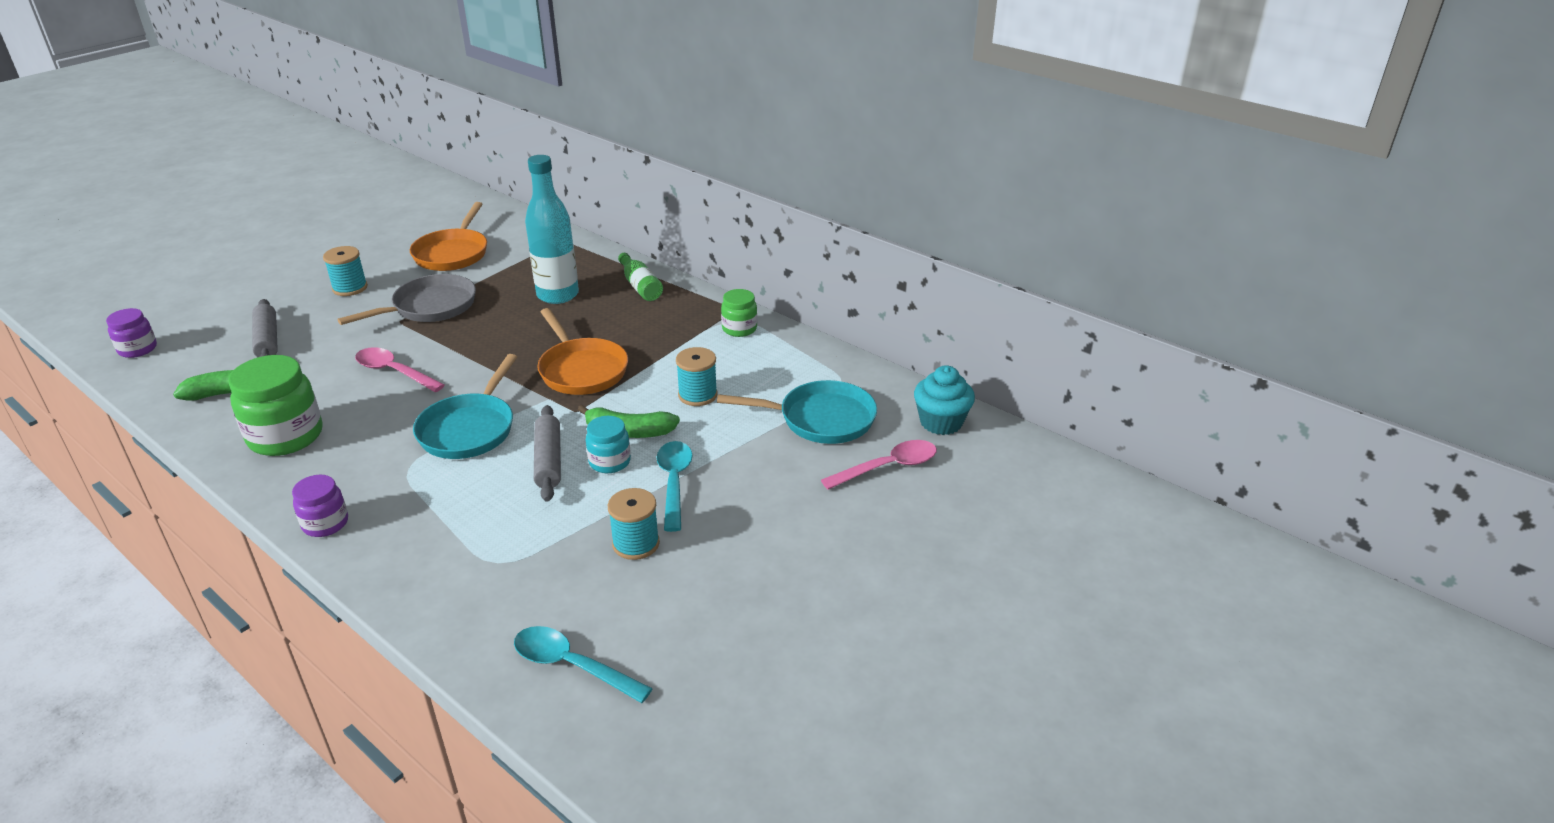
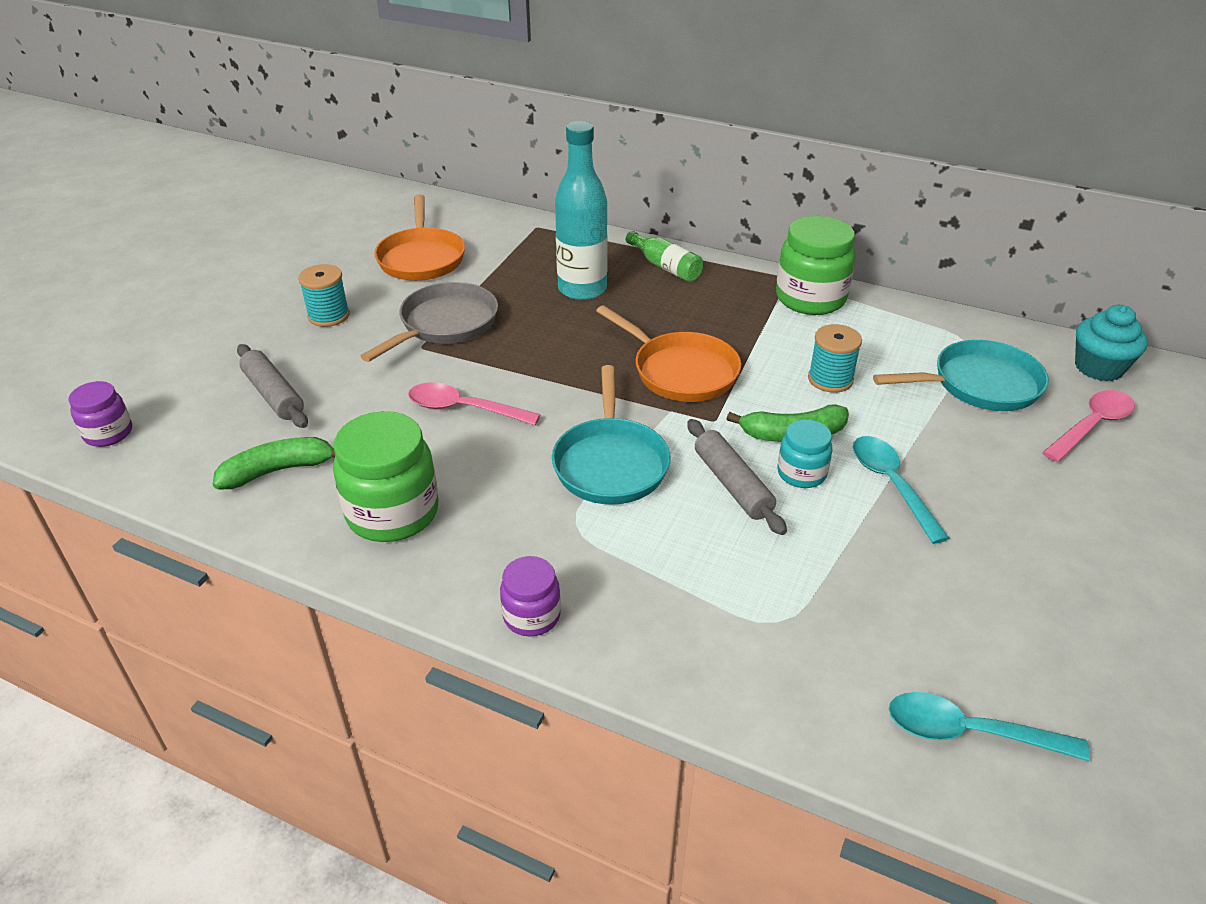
camera: 15 degrees left, 5 degrees up
turquoise spool [608,488,660,560] -> none
green jar [721,289,757,337] -> green jar [776,216,856,315], size x1.79

